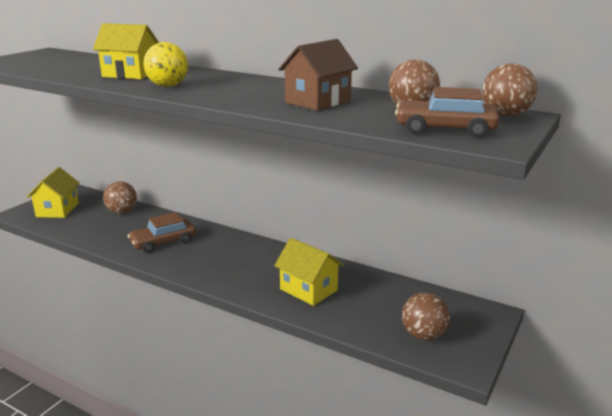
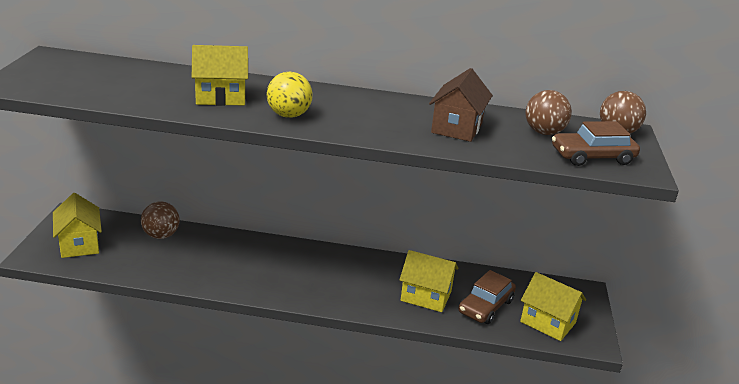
camera: 25 degrees left, 5 degrees up
brown car [128,212,196,253] -> brown car moved to [458,270,516,324]
brown ball [402,292,450,340] -> yellow house [520,272,586,341]

